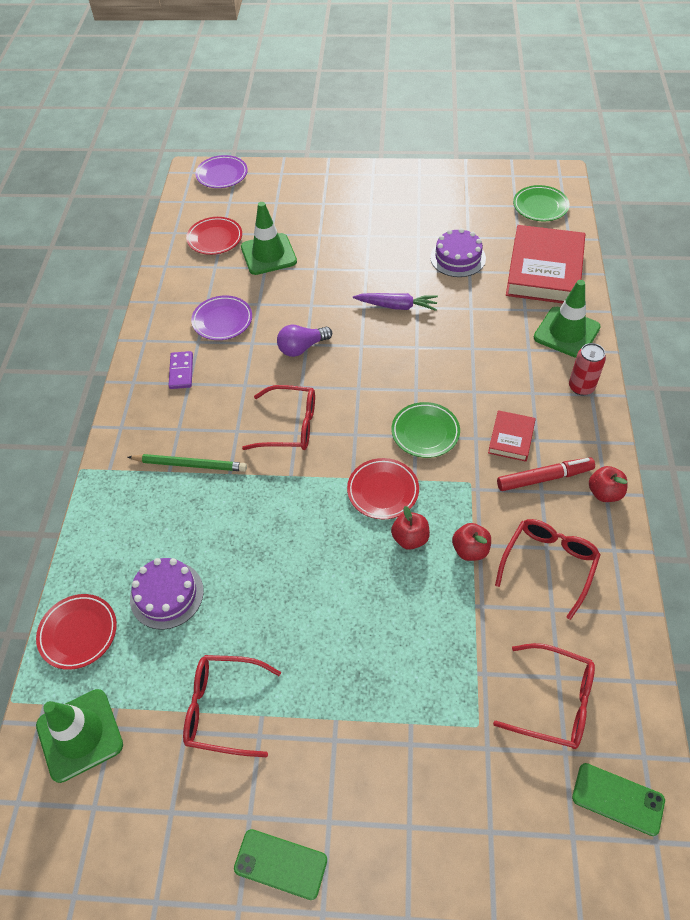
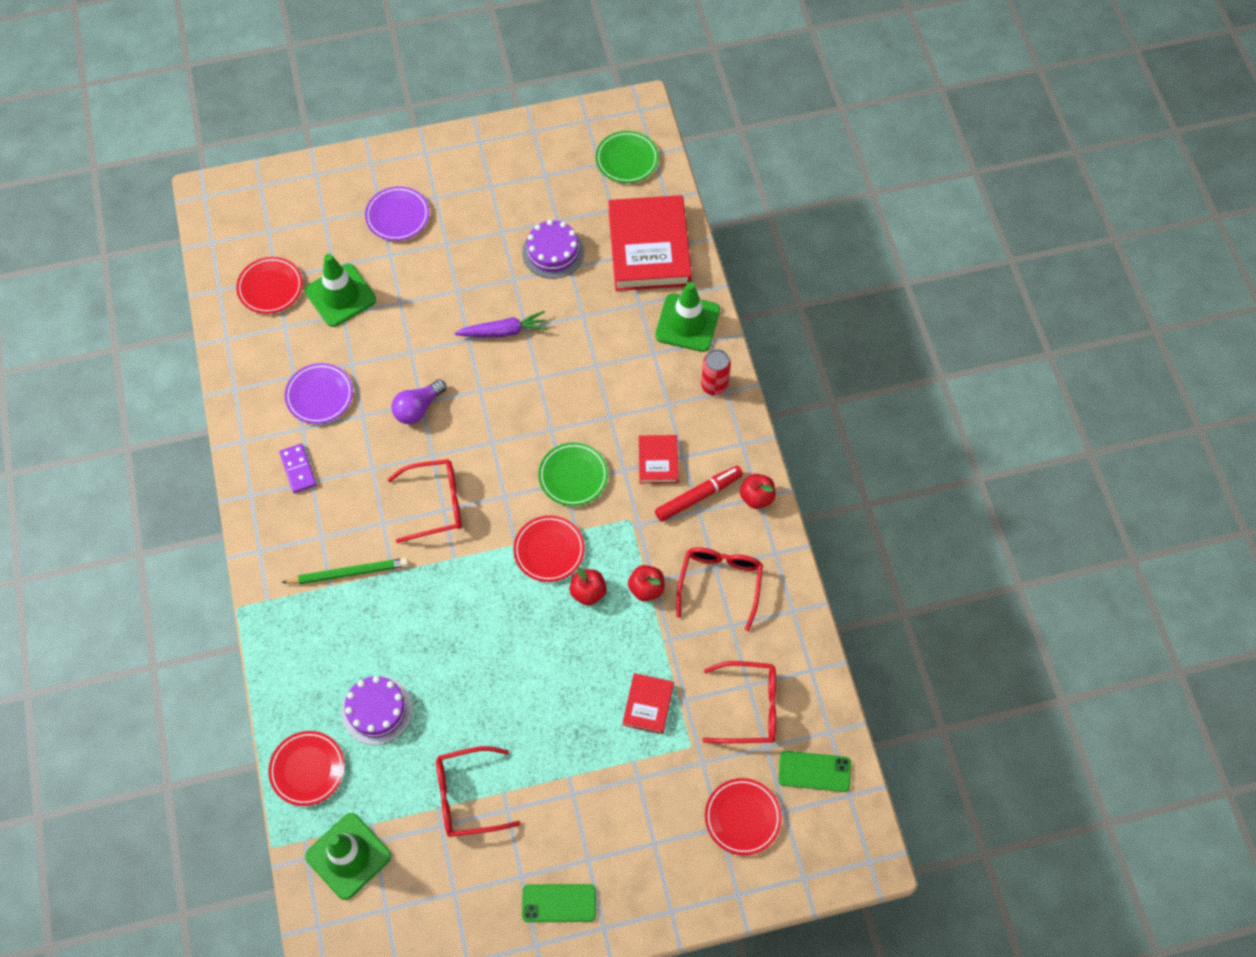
camera: 20 degrees left, 10 degrees up
purple plate [195,155,248,188] -> purple plate moved to [365,186,429,241]
none -> red book [623,673,674,734]
none -> red plate [705,778,782,855]

